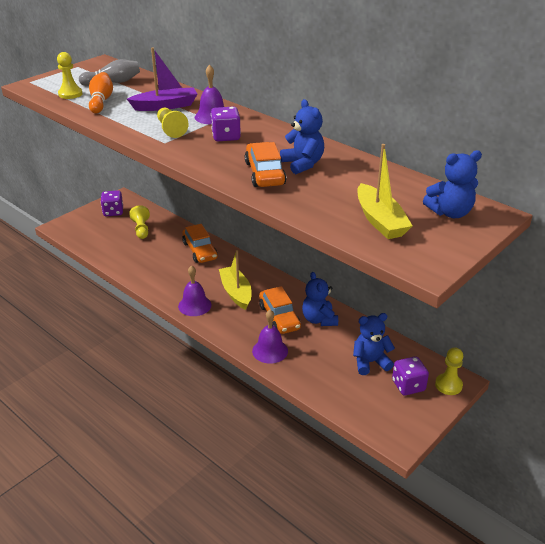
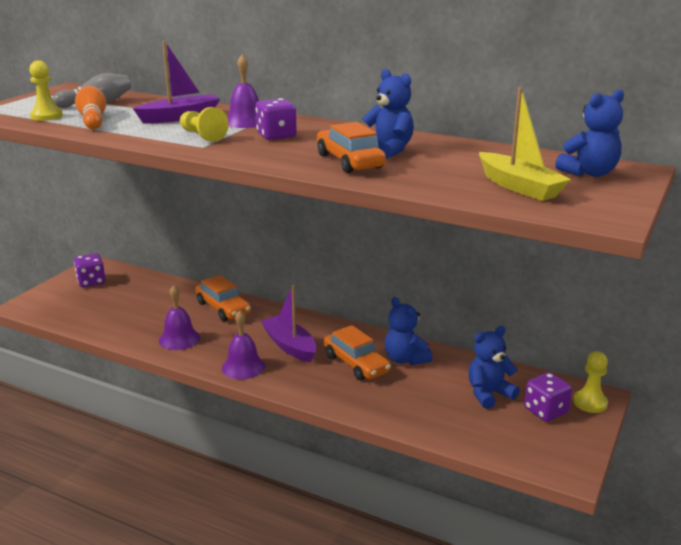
camera: 15 degrees left, 10 degrees down
yellow pawn [129,205,150,239] -> none
yellow boat [219,250,252,310] -> purple boat [261,285,316,362]
purple bell [252,310,288,364] -> purple bell moved to [159,285,200,350]

